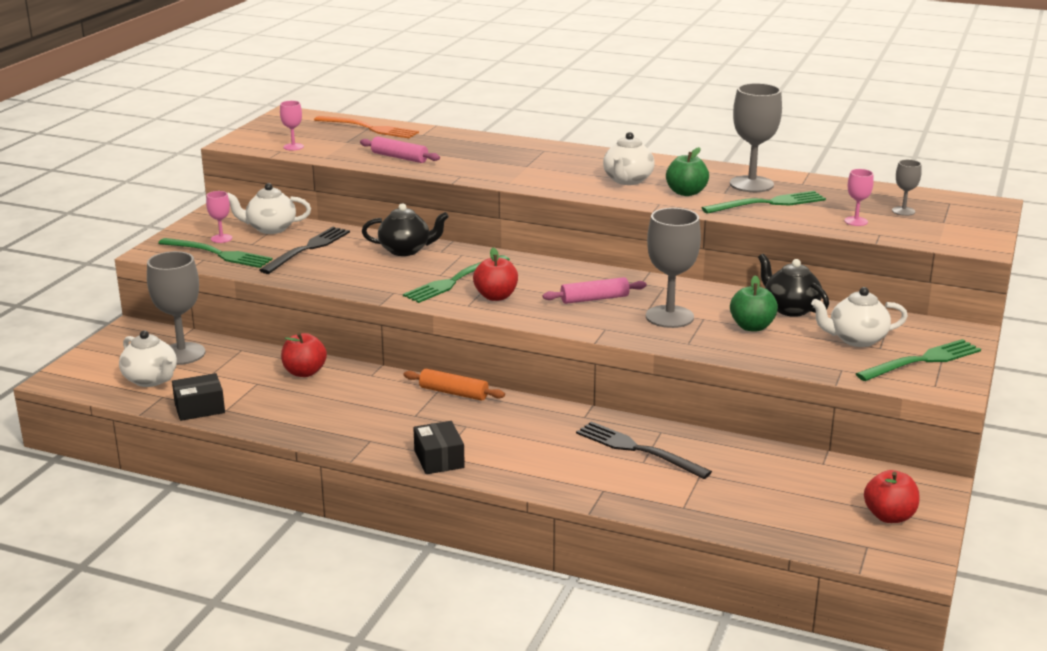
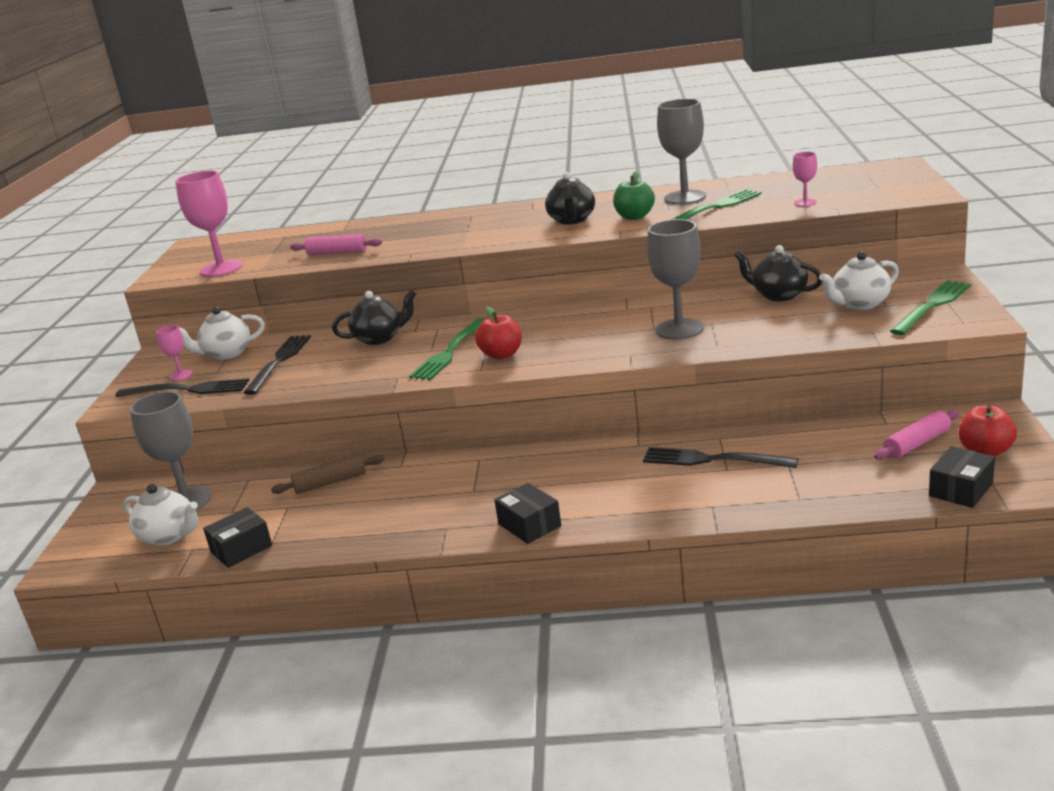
camera: 15 degrees left, 0 degrees up
green fork [158,238,273,268] -> black fork [116,378,249,397]
pink goblet [280,101,304,151] -> pink goblet [175,171,243,277], size x2.02
red apple [281,333,327,377] -> brown rolling pin [271,454,384,494]
orange fork [314,116,419,138] -> none
orange rolling pin [404,369,505,401] -> none
pink rolling pin [543,277,647,304] -> pink rolling pin moved to [874,410,959,460]
white teapot [603,132,655,185] -> black teapot [545,172,595,225]
green apple [730,275,778,332] -> none
grey goblet [892,159,922,216] -> none
none -> black box [929,446,995,508]

